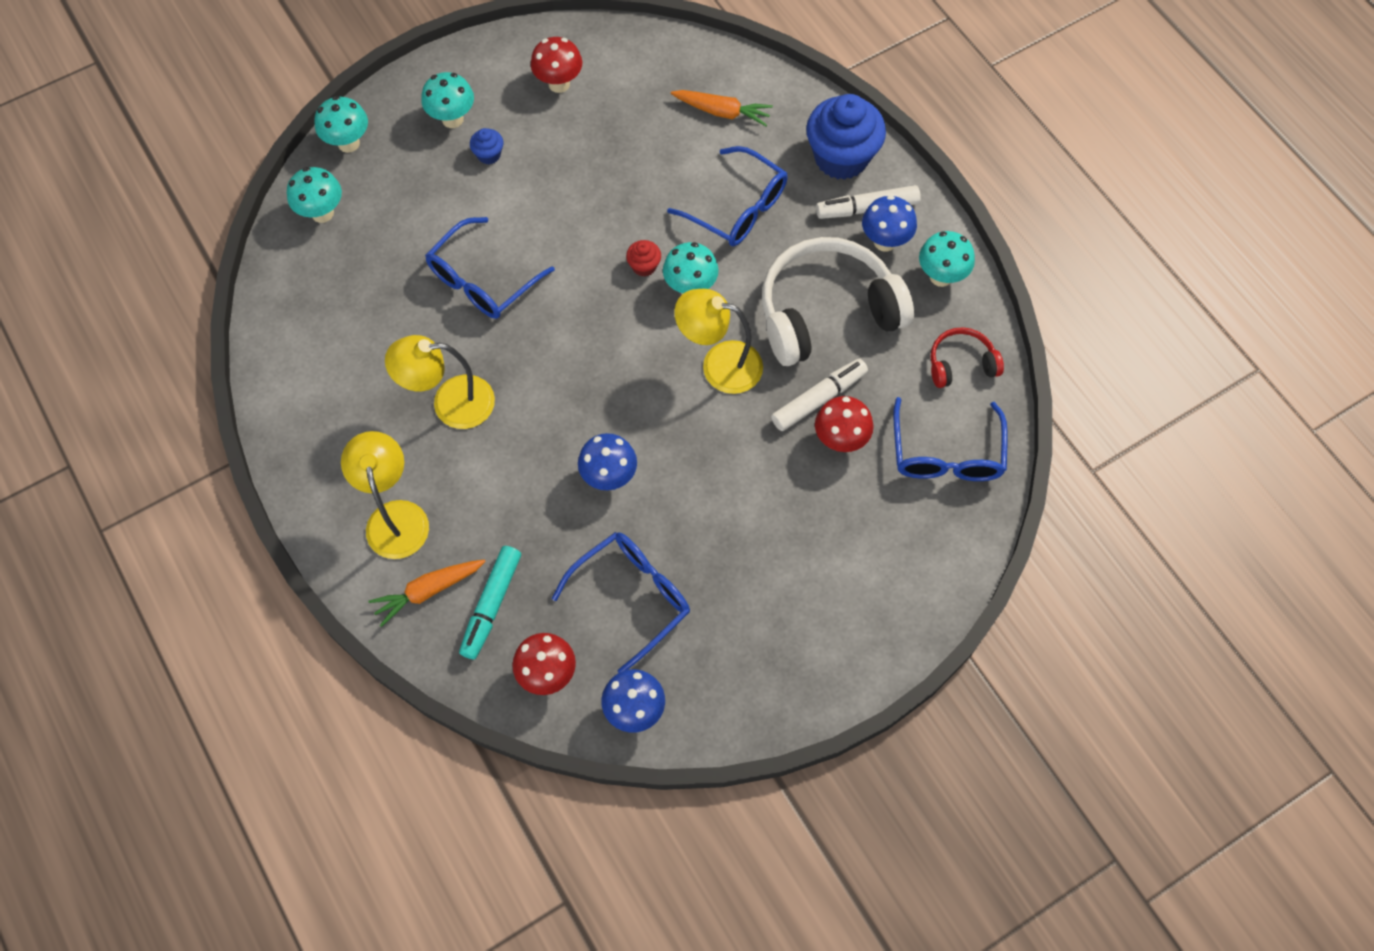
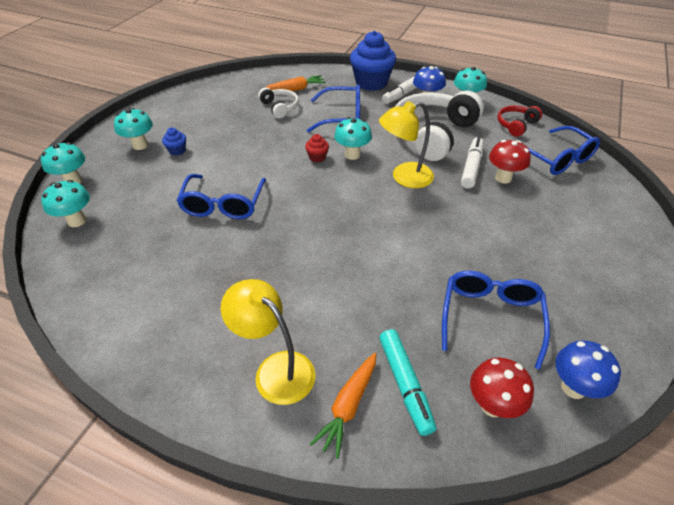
camera: 35 degrees left, 20 degrees down
yellow lamp [385,335,495,429] -> none
red mushroom [531,37,582,93] -> none
blue mushroom [578,433,637,490] -> none
none -> white headphones [258,88,299,118]

